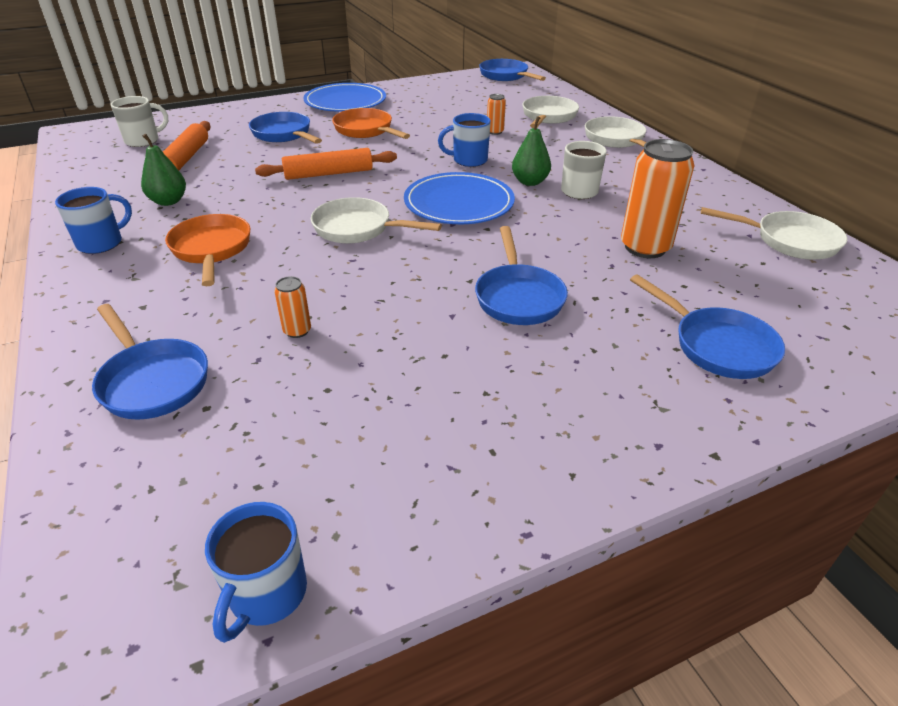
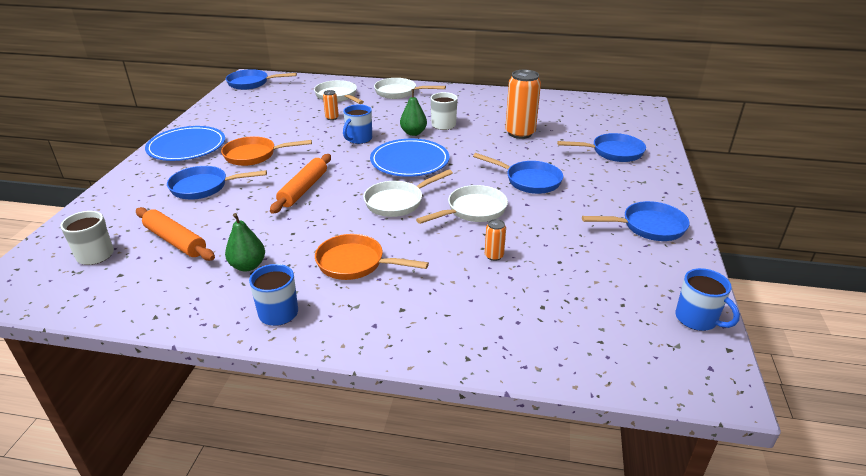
camera: 55 degrees left, 5 degrees down
blue pan [92,304,208,420] -> blue pan moved to [582,201,690,241]
white pan [701,207,847,260] -> white pan moved to [416,185,508,224]

